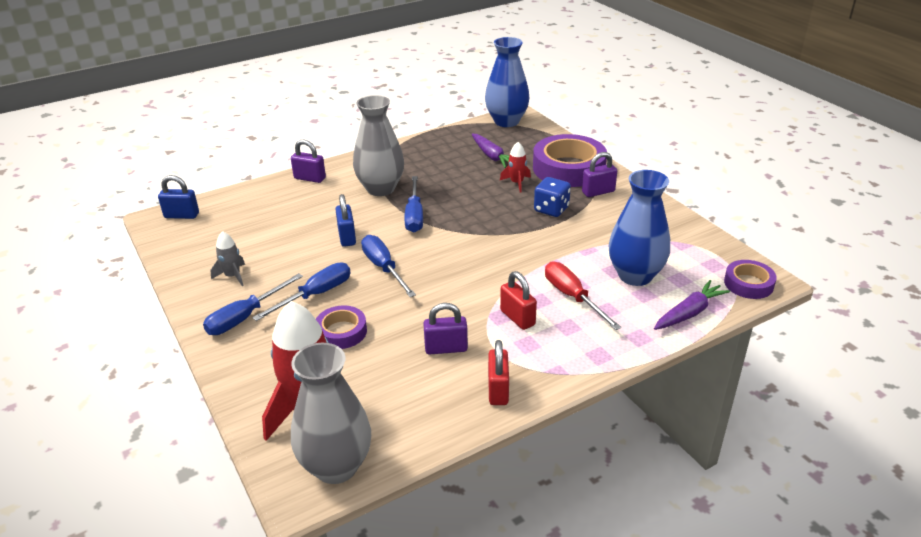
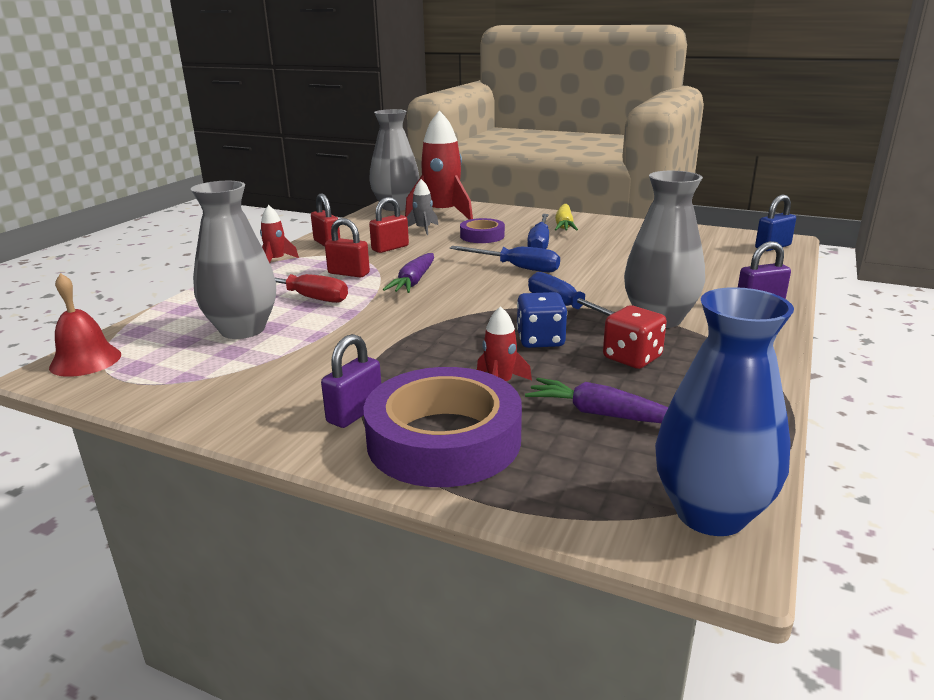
camera: 145 degrees right, 10 degrees down
blue screwdriver [203,273,303,335] -> yellow carrot [555,204,578,231]
grey rocket [210,231,245,286] -> grey rocket moved to [407,179,438,235]
blue padlock [335,194,356,247] -> none
purple padlock [423,303,468,355] -> red padlock [369,197,409,253]
blue dice [534,177,571,217] -> blue dice moved to [517,292,567,348]
blue vase [609,170,670,286] -> grey vase [191,181,276,339]
purple carrot [654,280,730,330] -> purple carrot moved to [383,253,434,293]
purple tape [724,260,777,299] -> red bell [49,273,121,377]
none -> red rocket [260,205,299,263]
none -> red dice [603,306,667,369]

